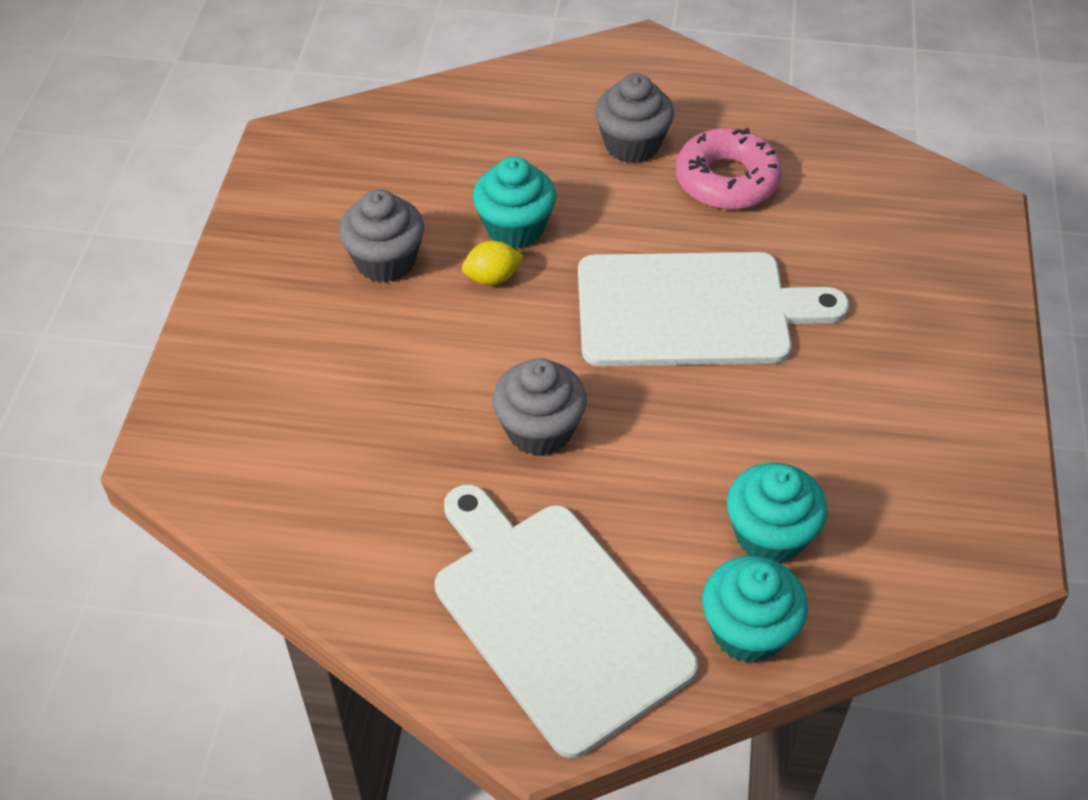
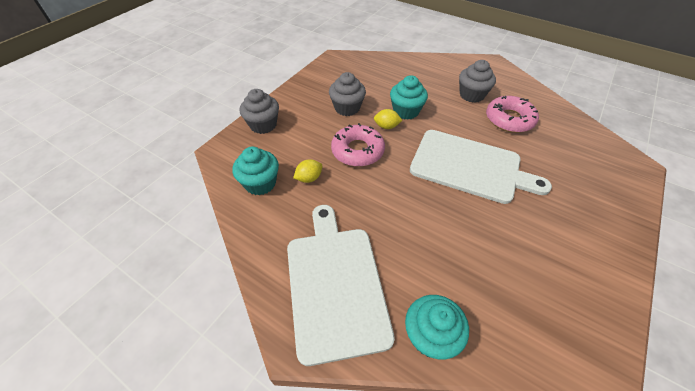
camera: 25 degrees right, 0 degrees up
grey cupcake [492,358,587,456] -> grey cupcake moved to [240,89,279,134]
turquoise cupcake [727,463,828,564] -> turquoise cupcake moved to [233,147,279,195]
none -> yellow lemon [293,159,322,183]
none -> pink donut [331,123,385,167]

